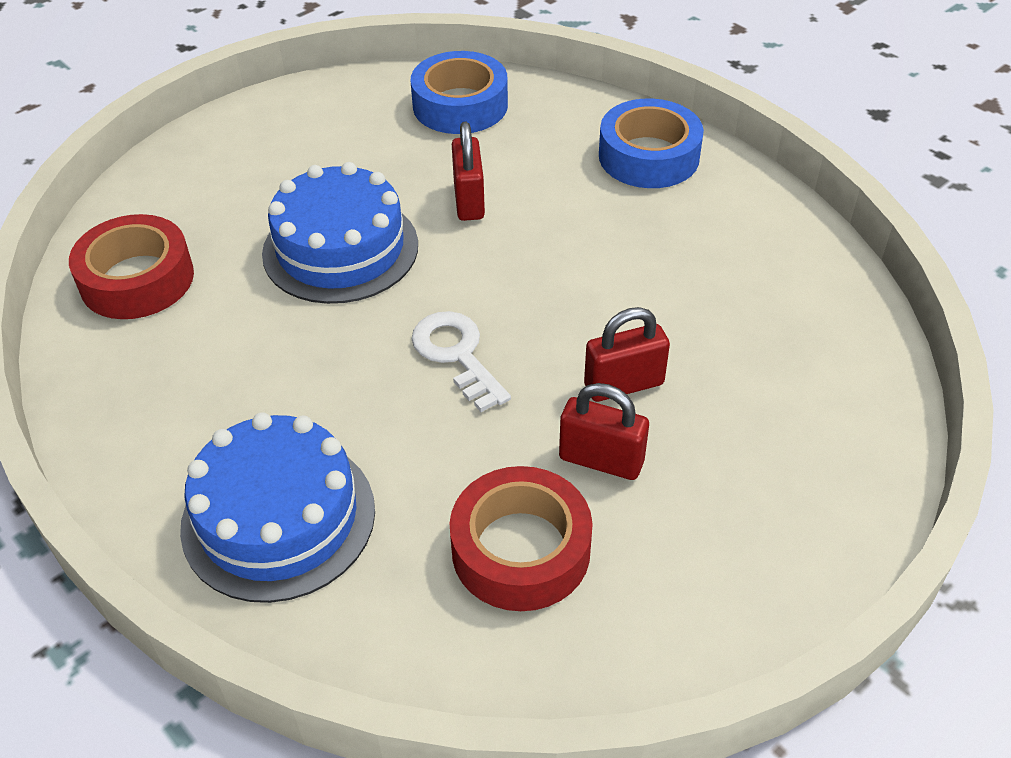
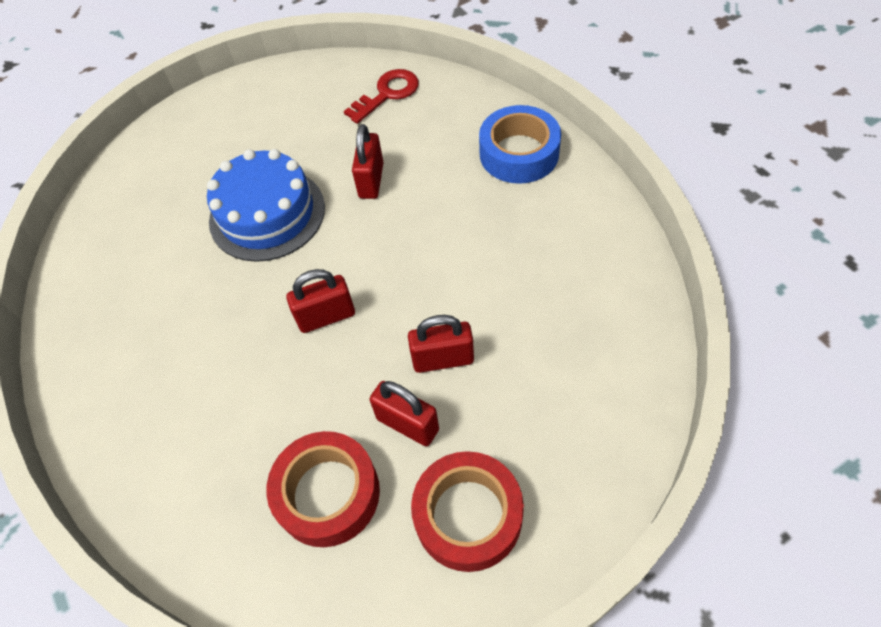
camera: 15 degrees right, 10 degrees up
red tape [69,214,194,319] -> red tape moved to [411,451,524,572]
blue cake [180,412,375,603] -> none
blue tape [411,51,508,134] -> red key [344,69,419,124]
white key [412,311,511,412] -> red padlock [286,269,355,333]

